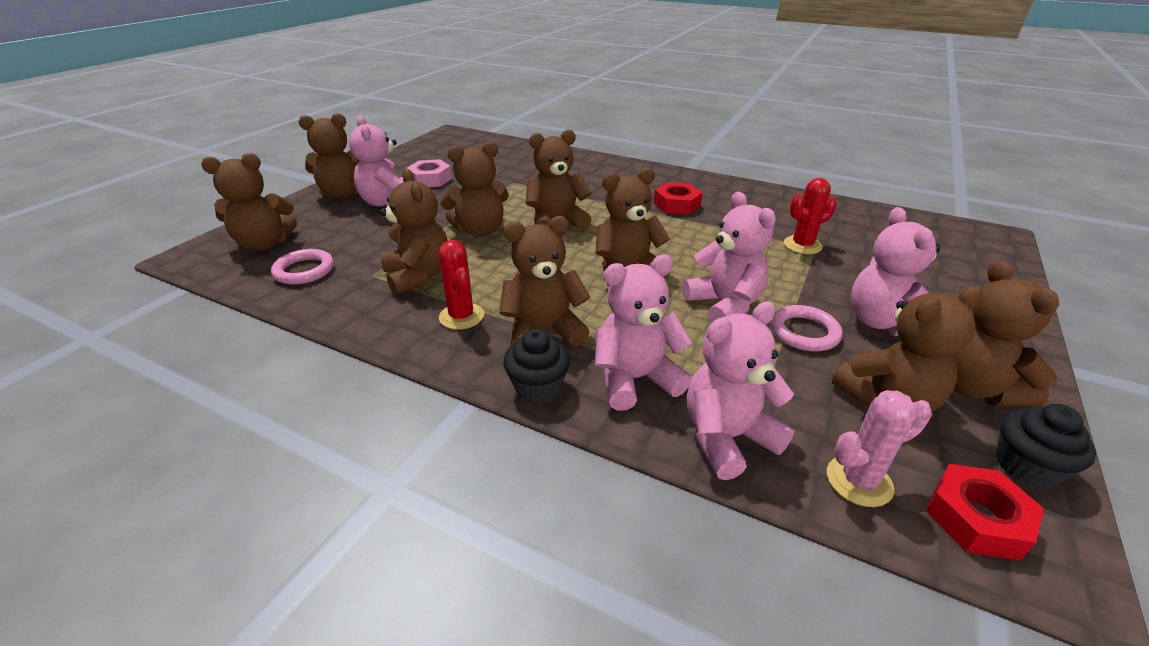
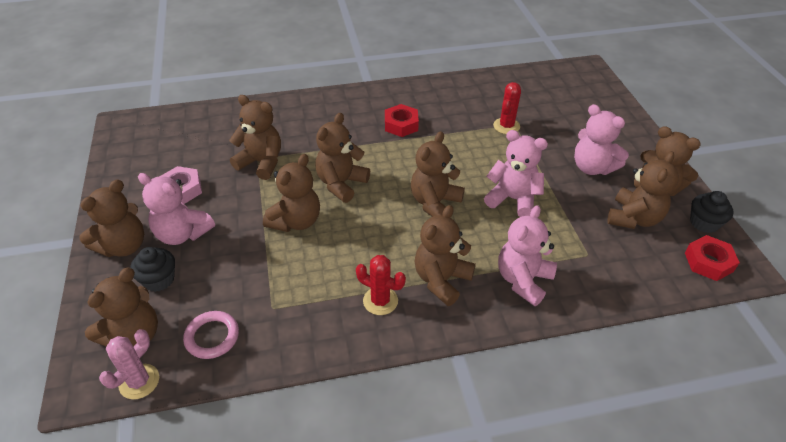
camera: 40 degrees left, 10 degrees up
brown teddy bear [380,169,448,295] -> brown teddy bear moved to [229,95,281,180]
black cupcake [503,329,570,403] -> black cupcake moved to [130,247,175,292]
pink teddy bear [687,301,794,480] -> none
pink ring [770,305,843,351] -> none
pink cactus [827,390,932,507] -> pink cactus moved to [99,329,159,399]

